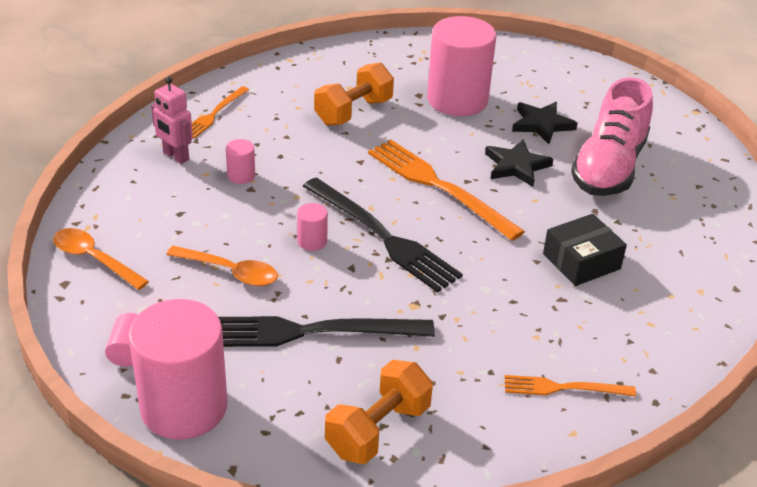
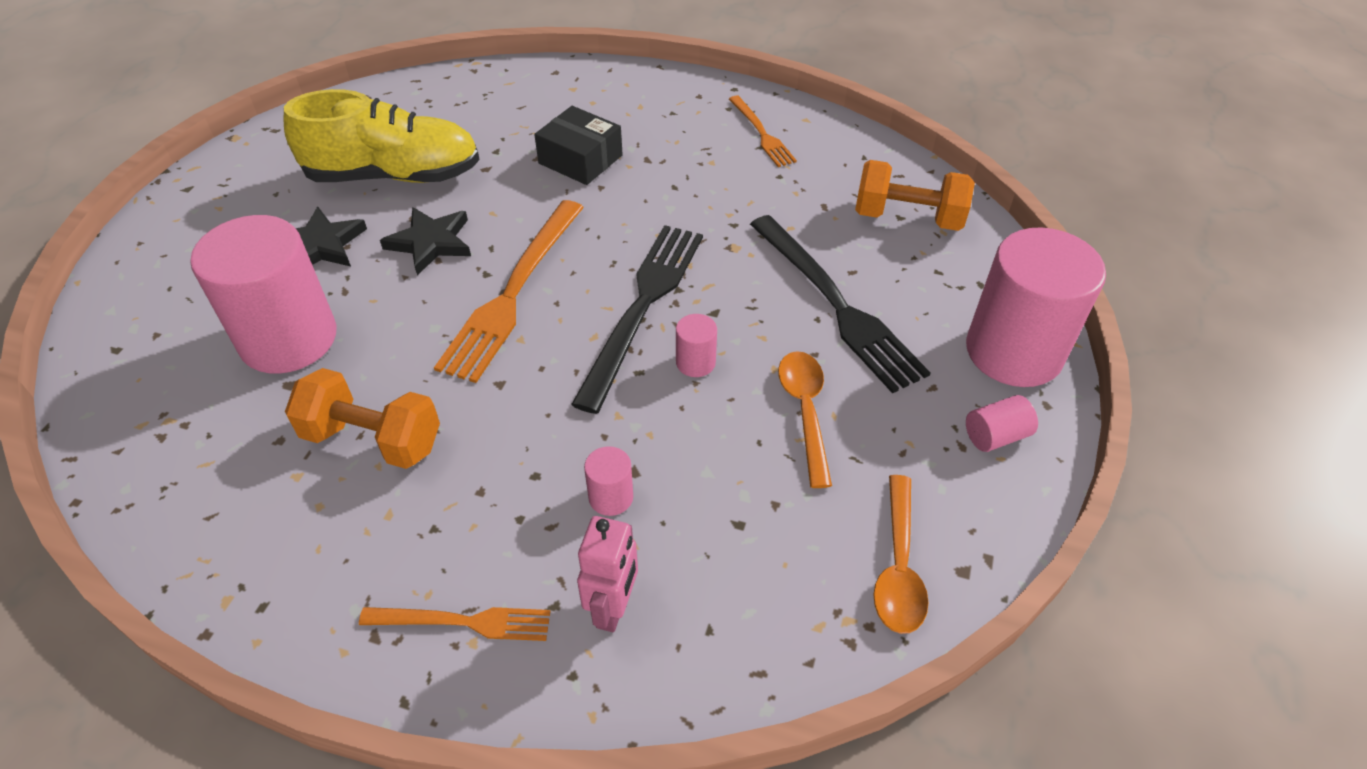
camera: 115 degrees left, 10 degrees up
pink shoe [571,77,653,196] -> yellow shoe [284,89,480,183]

